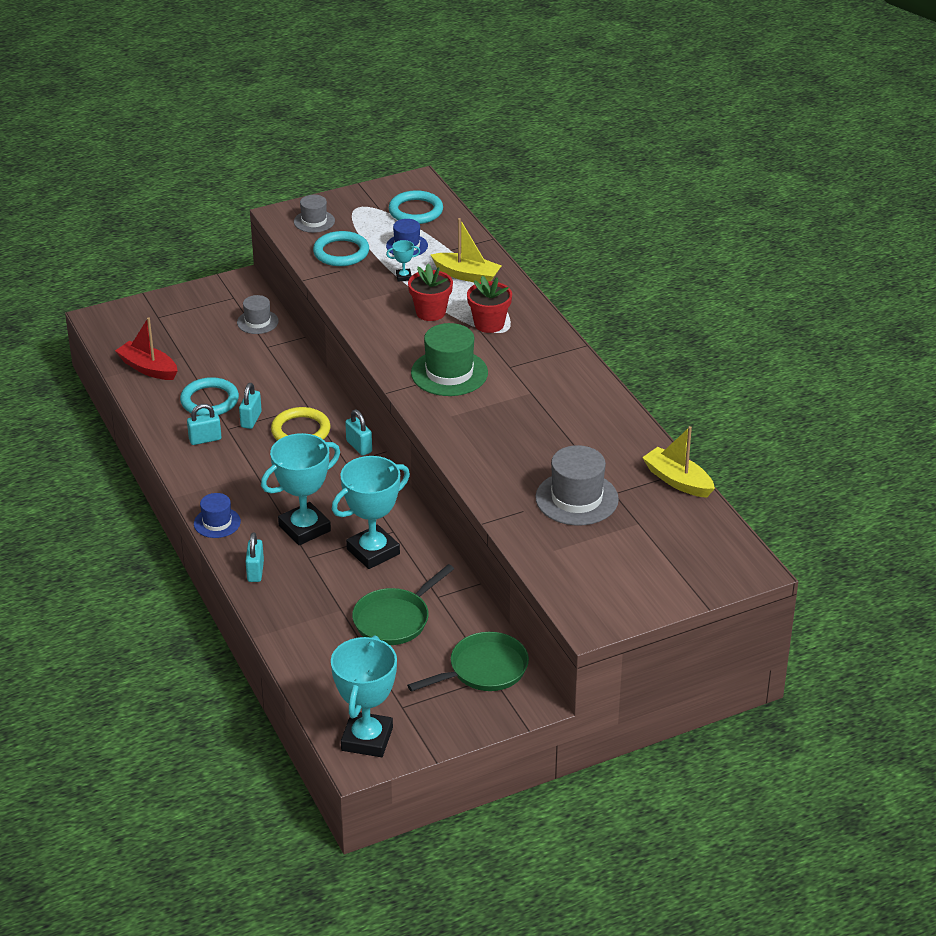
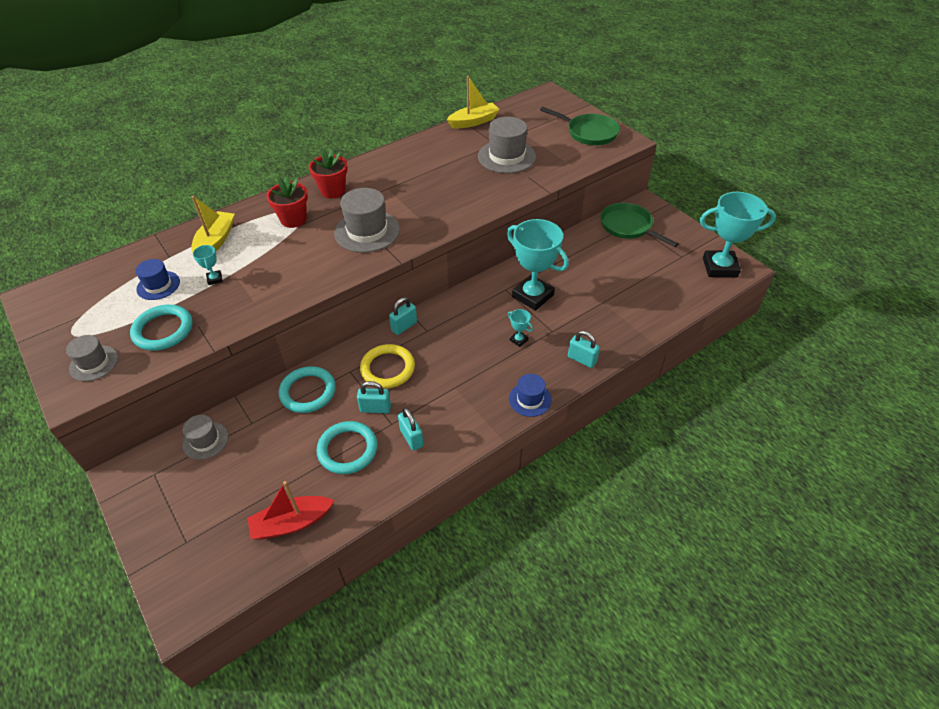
camera: 100 degrees left, 10 degrees up
red boat [115,317,177,380] -> red boat turned 45 degrees clockwise [247,481,334,540]
turquoise padlock [245,532,264,582] -> turquoise padlock turned 45 degrees clockwise [568,331,600,368]
turquoise trophy [261,433,340,545] -> turquoise trophy [508,309,533,347], size x0.41
green pan [352,564,454,645] -> green pan moved to [540,107,620,145]
turquoise ring [389,190,443,224] -> turquoise ring moved to [278,366,335,413]
red flower pot [408,264,453,321] -> red flower pot moved to [309,149,348,198]
green hat [411,323,488,396] -> grey hat [334,188,400,253]
yellow boat [642,426,715,498] -> yellow boat turned 150 degrees counterclockwise [447,76,500,129]

